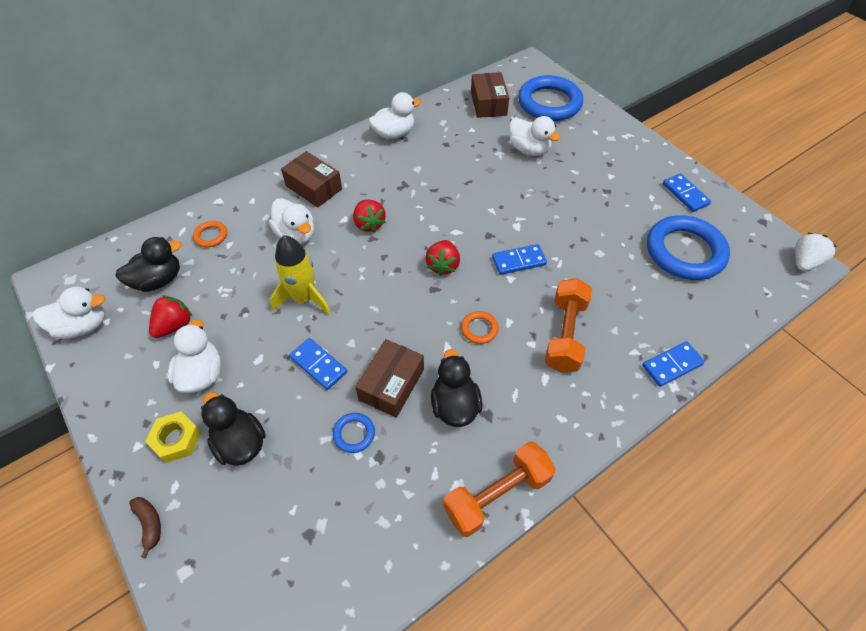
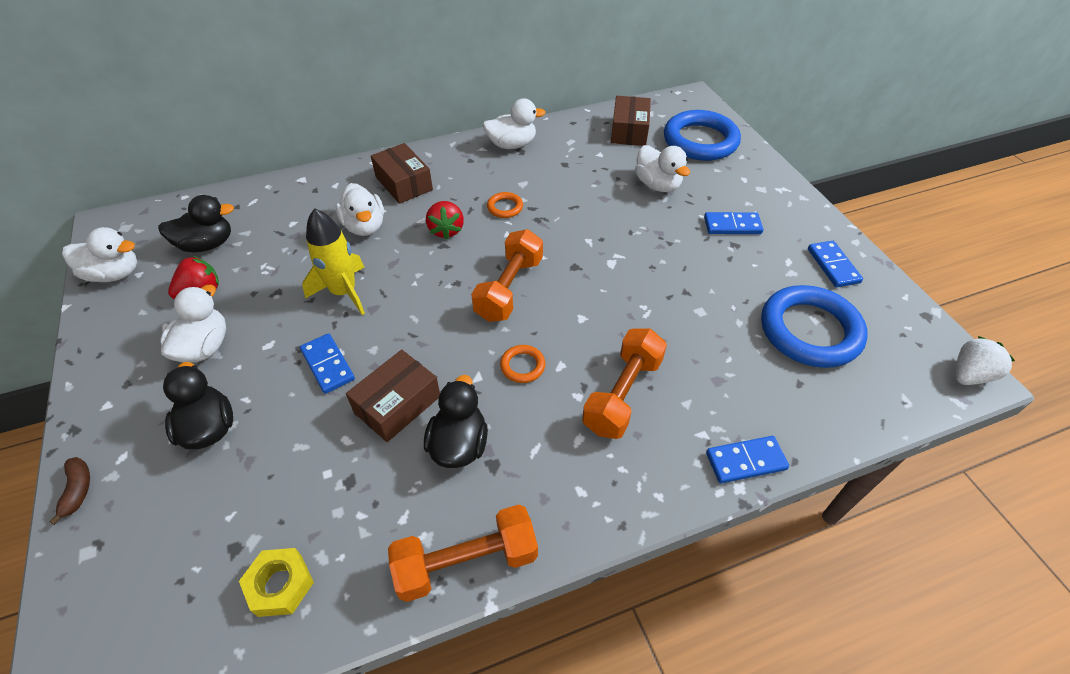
camera: 15 degrees right, 5 degrees down
yellow nut [145,411,201,463] -> yellow nut moved to [239,548,314,617]
orange ring [193,221,227,247] -> orange ring moved to [487,192,523,218]
blue ring [333,413,375,453] -> none
red strawberry [425,240,460,276] -> orange dumbbell [471,229,543,322]
blue domino [492,244,547,275] -> blue domino moved to [704,212,763,234]

